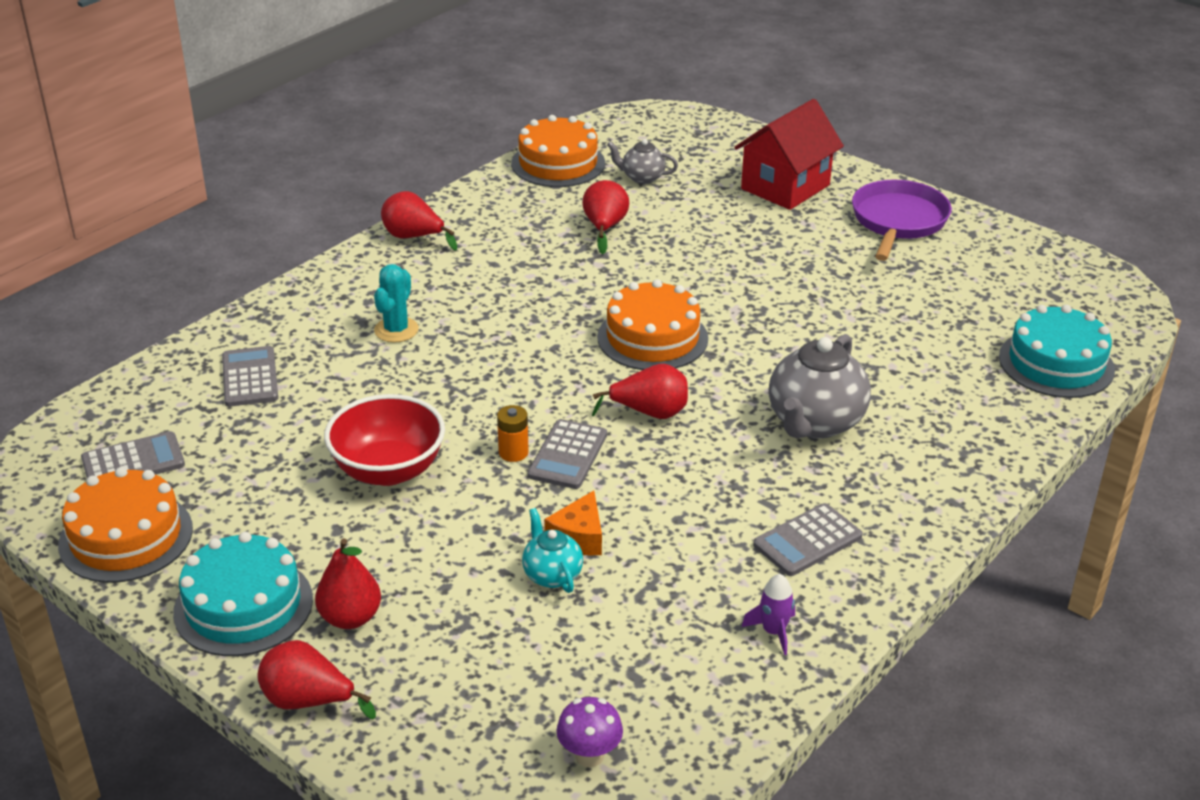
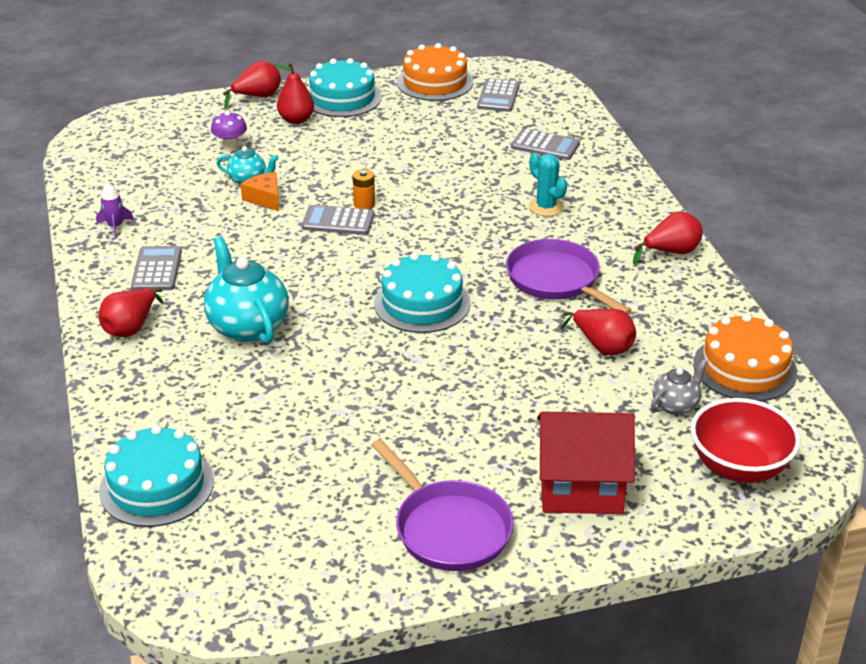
camera: 125 degrees right, 0 degrees up
red bowl [324,394,445,486] -> red bowl moved to [691,398,801,483]
grey calculator [527,419,607,489] -> grey calculator turned 45 degrees counterclockwise [302,205,374,235]
purple mushroom [556,697,623,767] -> purple mushroom moved to [211,111,247,151]
red pear [592,364,688,419] -> red pear moved to [99,288,164,337]
orange cake [597,279,708,370] -> turquoise cake [374,253,471,333]
red house [734,99,844,210] -> red house turned 75 degrees counterclockwise [537,411,635,514]
grey teapot [769,334,871,439] -> turquoise teapot [204,236,289,344]
none -> purple pan [506,239,632,315]

